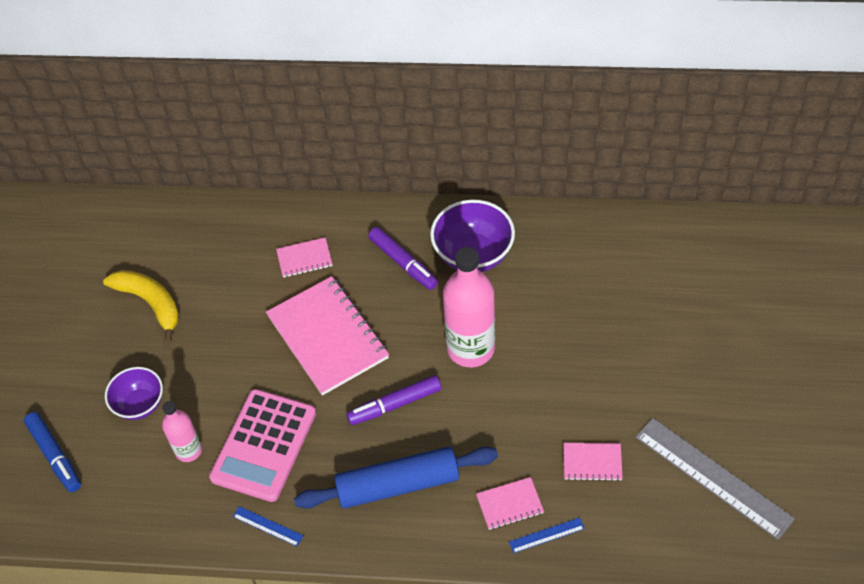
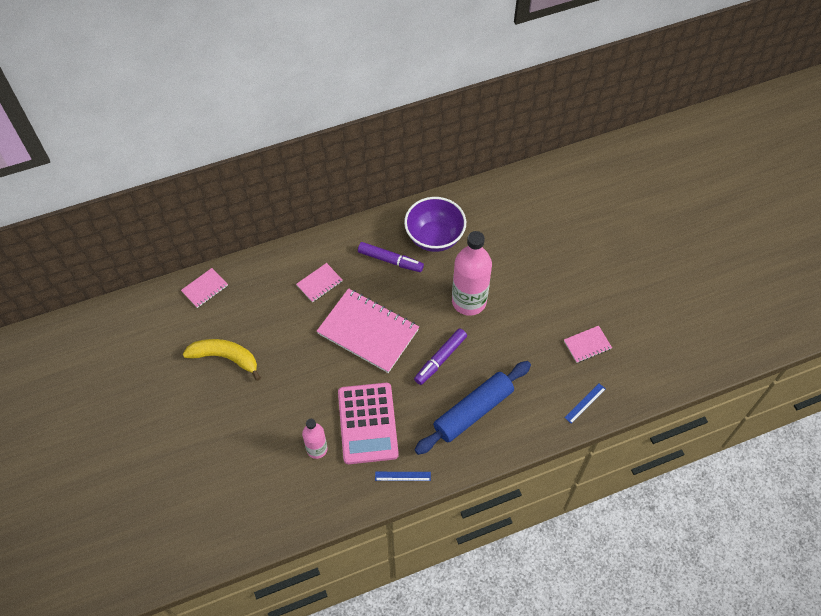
camera: 30 degrees left, 5 degrees up
blue marker [24,412,81,492] -> none
purple bowl [105,367,163,420] -> none
pink notebook [476,477,544,530] -> pink notebook moved to [181,268,228,308]
grey ruler [636,418,795,540] -> none

